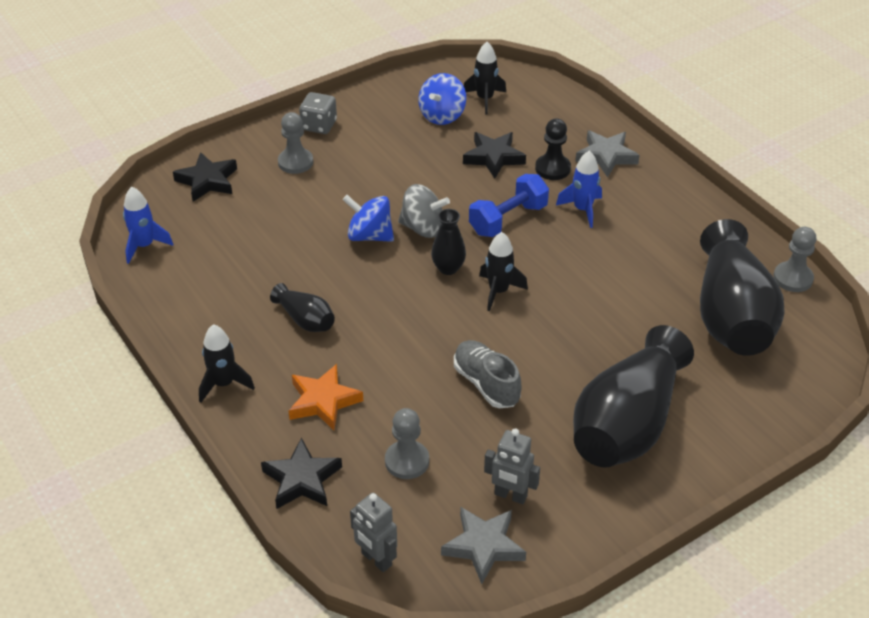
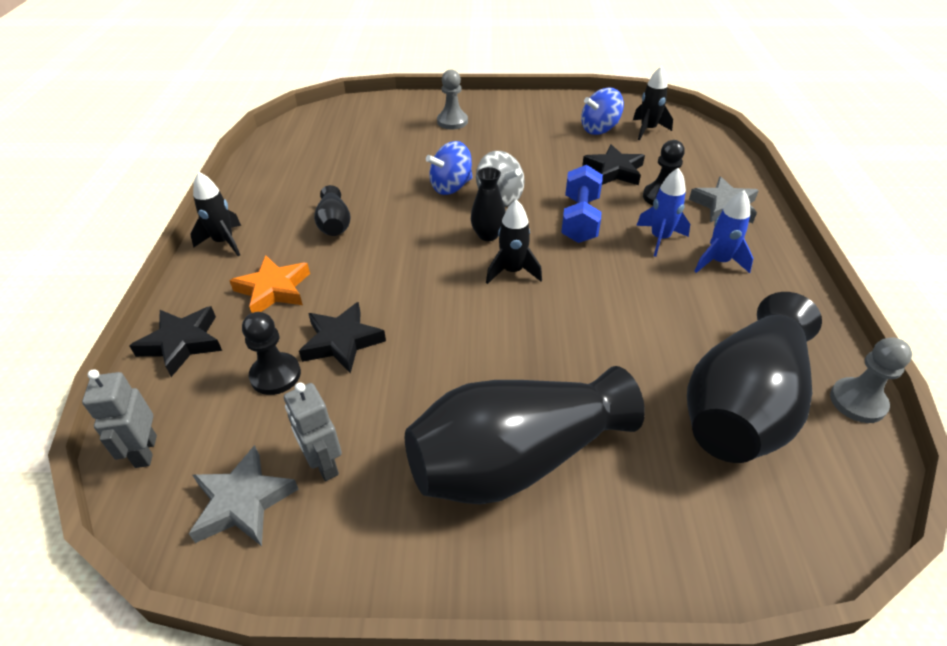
camera: 35 degrees right, 0 degrees up
blue rocket [123,187,173,264] -> blue rocket moved to [695,190,753,273]
black star [173,152,237,202] -> black star moved to [299,302,386,374]
grey dice [299,92,337,134] -> none
blue spinning top [343,195,394,242] -> blue spinning top turned 90 degrees counterclockwise [426,141,473,195]
grey pawn [385,408,429,479] -> black pawn [242,312,301,395]
grey shoe [454,340,522,408] -> none
blue dumbbell [469,174,549,237] -> blue dumbbell turned 75 degrees counterclockwise [561,165,603,243]

